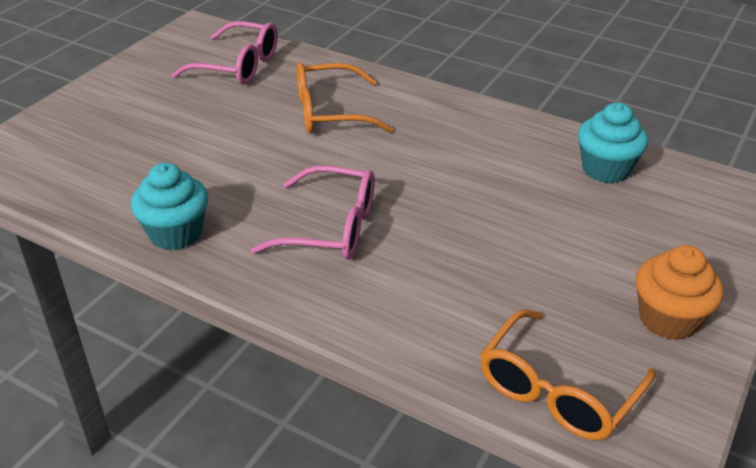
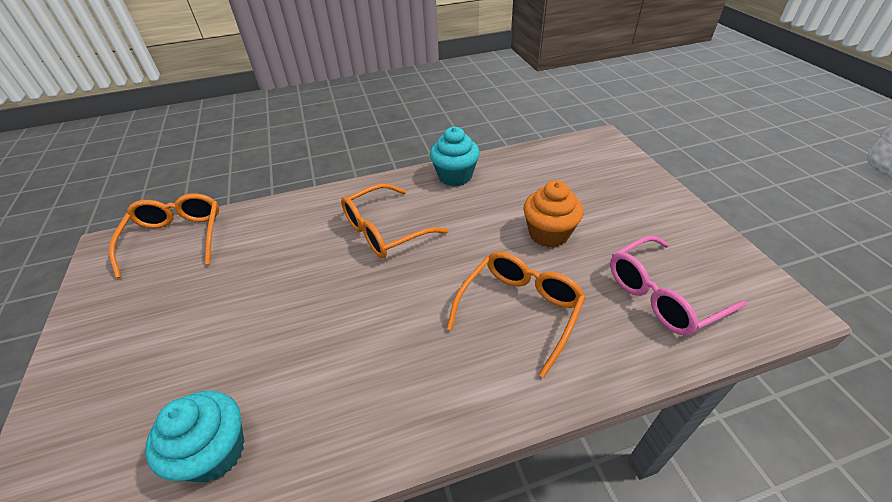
camera: 135 degrees right, 5 degrees up
pink glasses [251,166,375,259] -> orange glasses [341,184,448,258]
orange cupcake [635,245,724,340] -> orange cupcake moved to [523,180,583,247]

